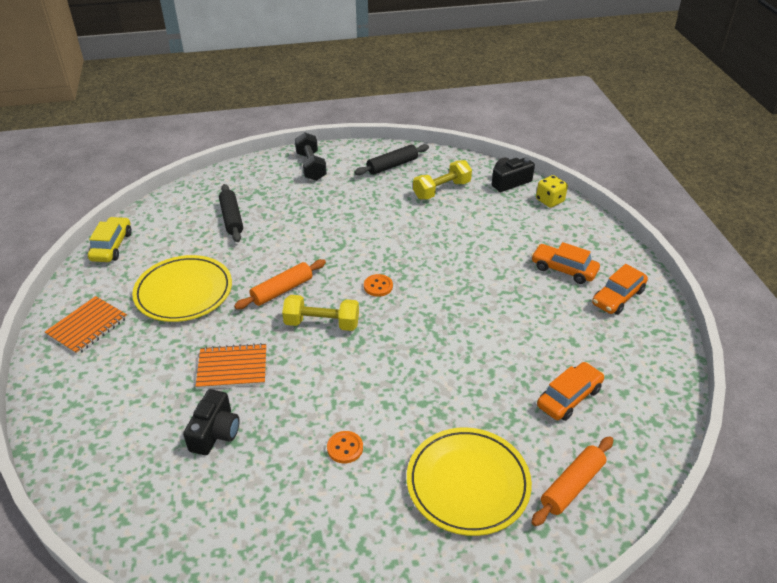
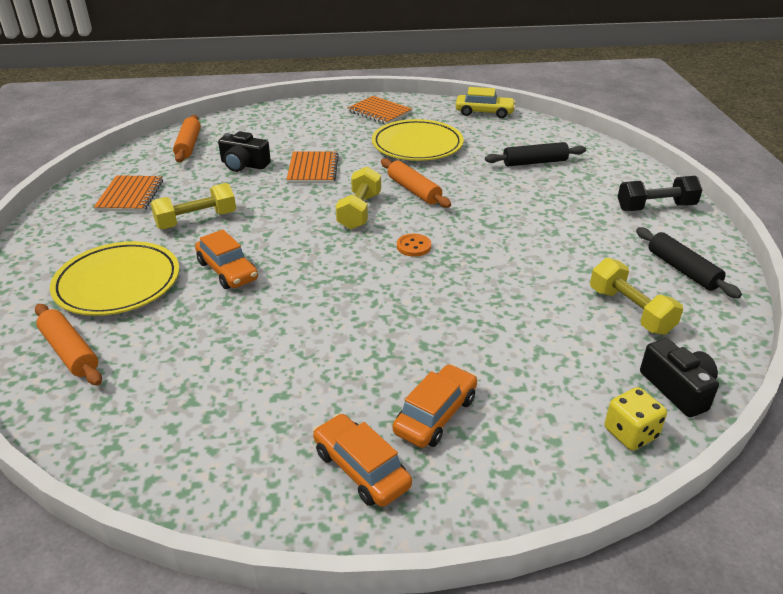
camera: 95 degrees right, 5 degrees down
orange button [327,431,363,463] -> yellow dumbbell [150,183,236,229]
orange car [537,362,605,421] -> orange car moved to [195,229,258,289]
none -> orange notebook [94,175,163,212]
none -> orange rolling pin [173,115,201,163]

